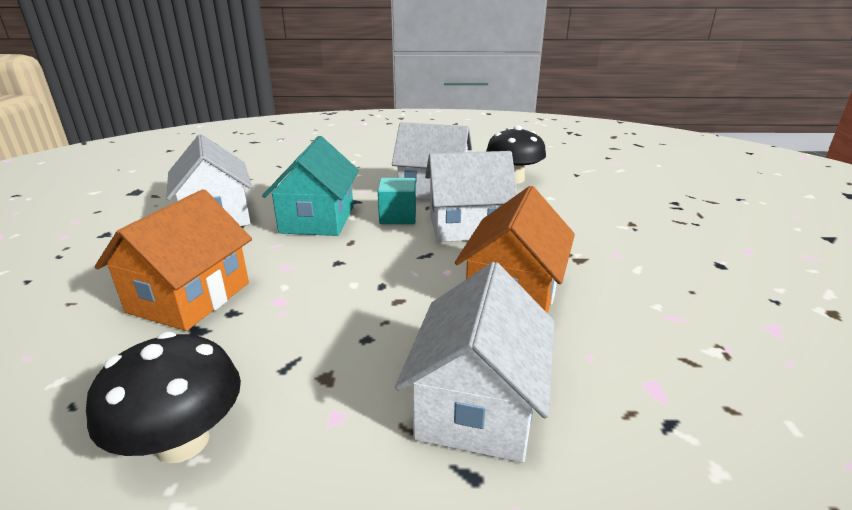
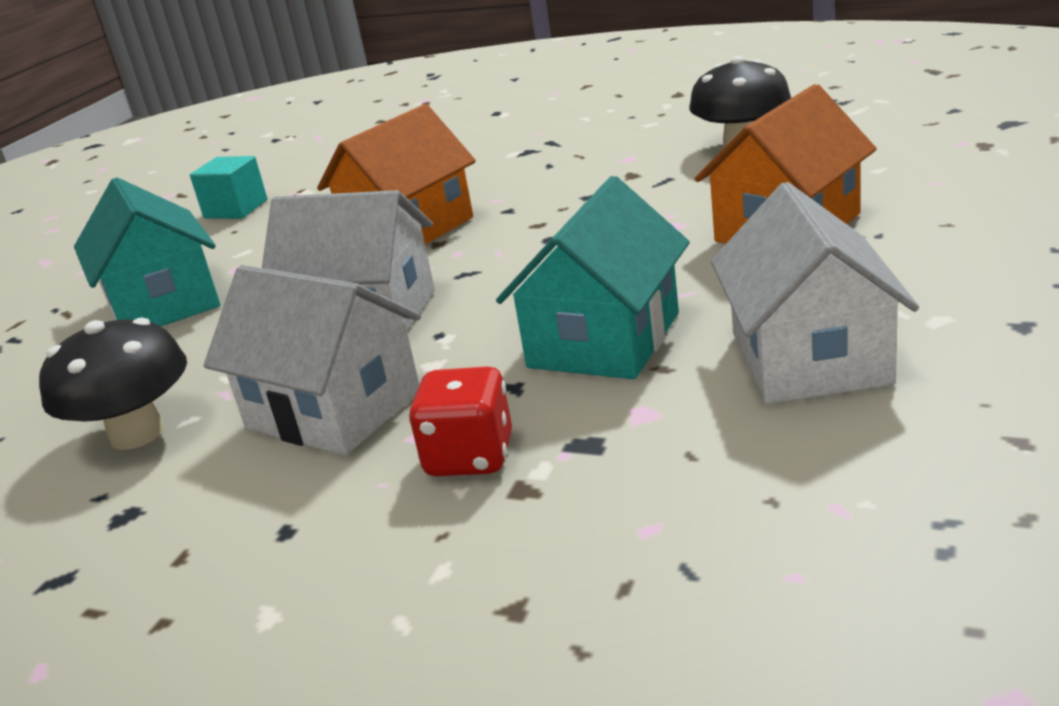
camera: 155 degrees left, 0 degrees up
turquoise cube [378,178,416,224] -> turquoise cube moved to [190,156,268,219]
white house [395,262,555,463] -> none
none -> turquoise house [74,177,220,327]
none -> red dice [409,366,512,476]

